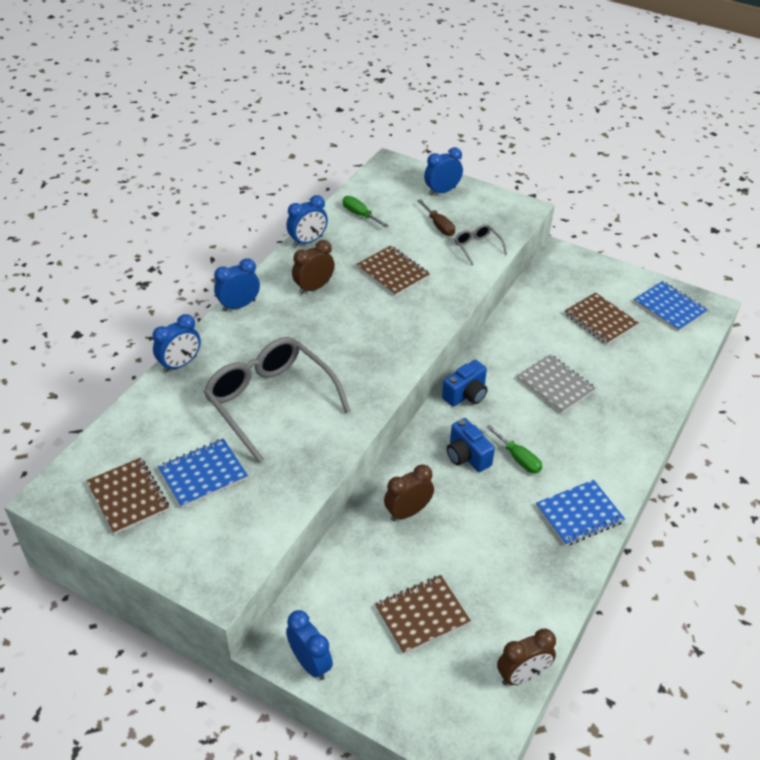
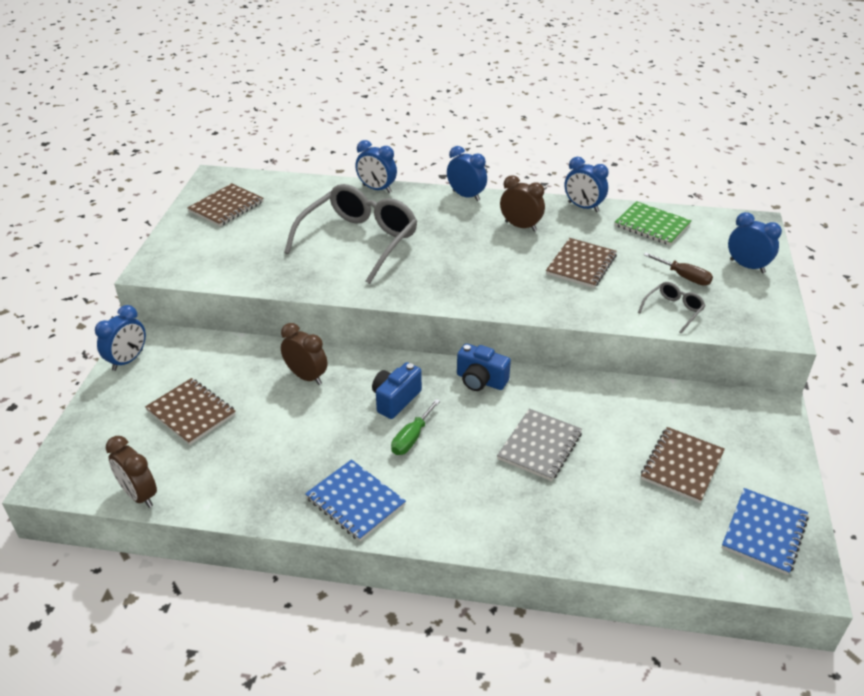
camera: 70 degrees right, 5 degrees down
blue notebook [158,438,248,508] -> none
green screwdriver [342,196,389,228] -> green notebook [615,201,692,245]
brown screwdriver [417,199,455,236] -> brown screwdriver turned 90 degrees counterclockwise [644,253,713,286]

